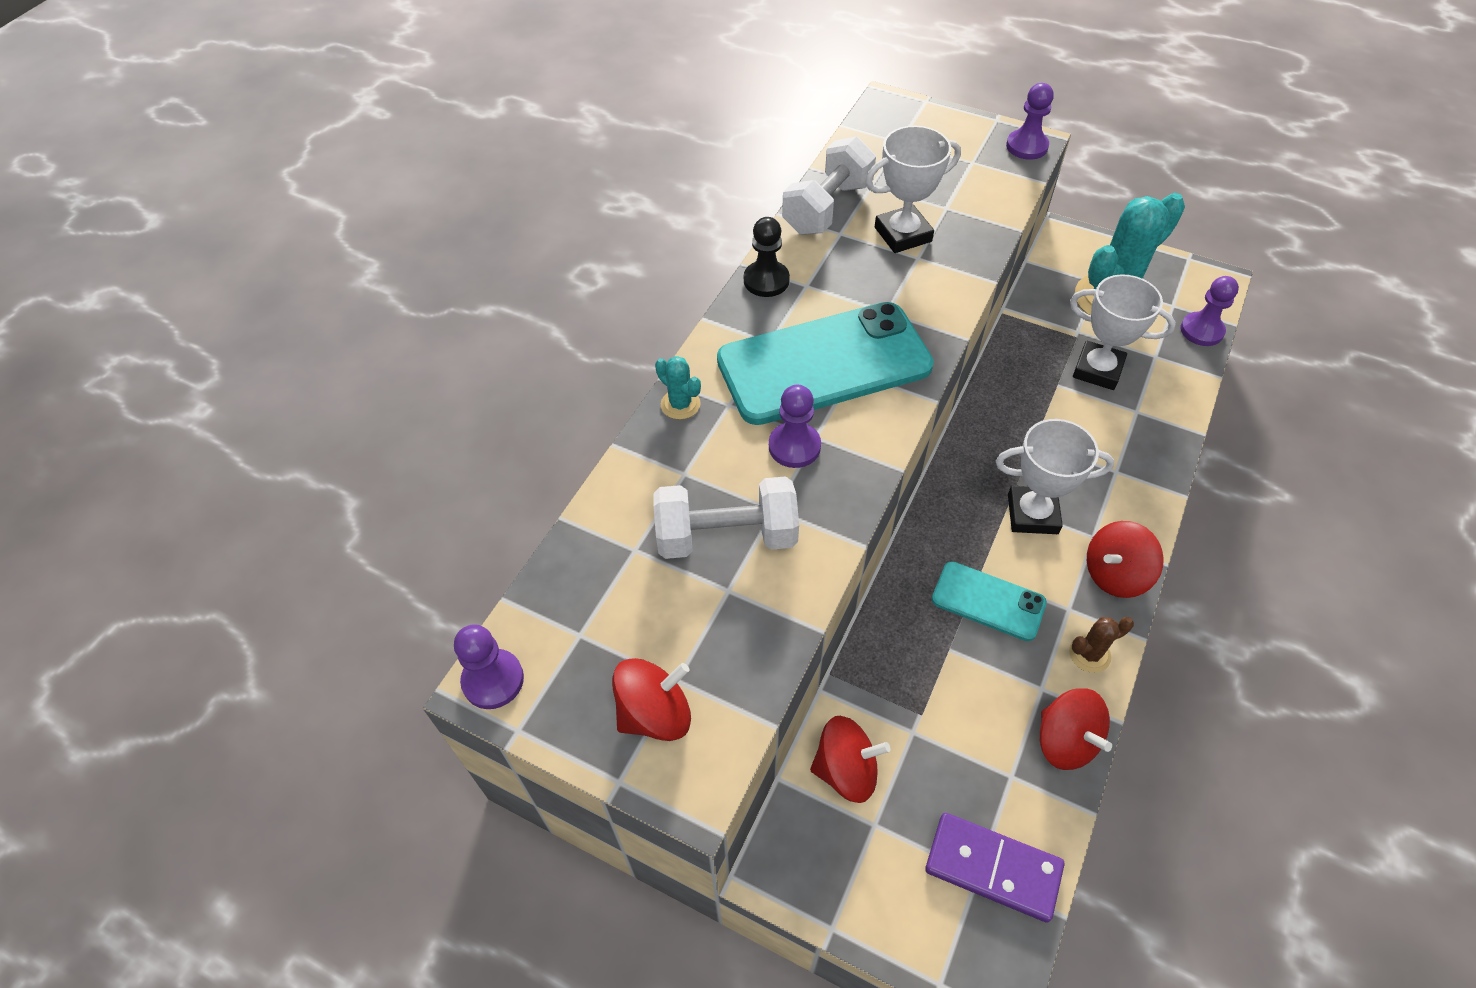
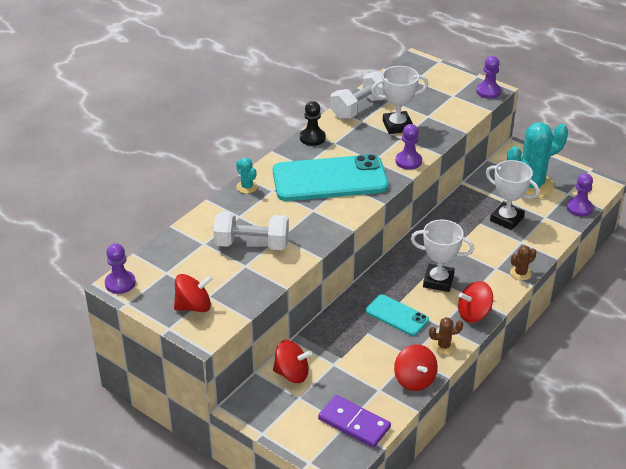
camera: 10 degrees right, 15 degrees down
purple pawn [769,385,821,468] -> purple pawn moved to [395,124,422,170]
none -> brown cactus [510,245,536,281]

